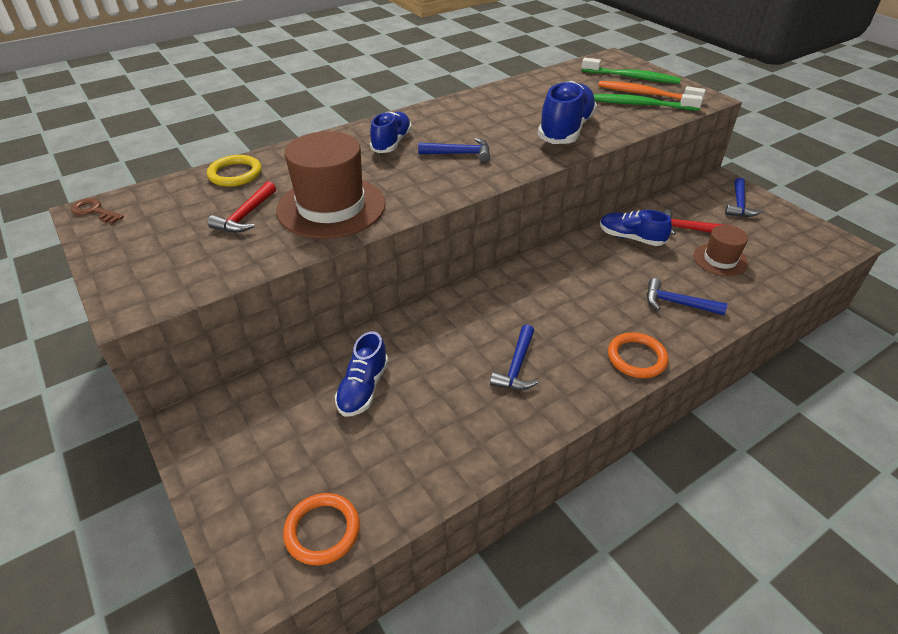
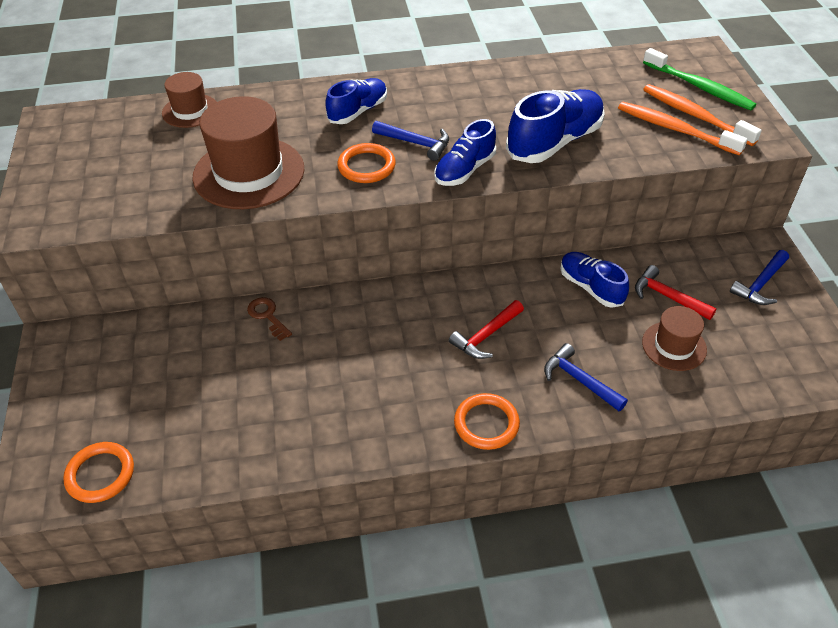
camera: 25 degrees right, 5 degrees up
brown key [71,198,124,224] -> brown key moved to [247,297,292,341]
yellow ring [207,155,262,187] -> brown hat [162,72,217,128]
red hammer [208,181,276,233] -> red hammer moved to [449,300,524,359]
blue shoe [335,331,389,417] -> blue shoe moved to [434,119,496,186]
blue hammer [490,324,539,390] -> none
green toothbrush [594,94,703,111] -> orange toothbrush [618,102,748,155]
none -> orange ring [337,143,396,183]

